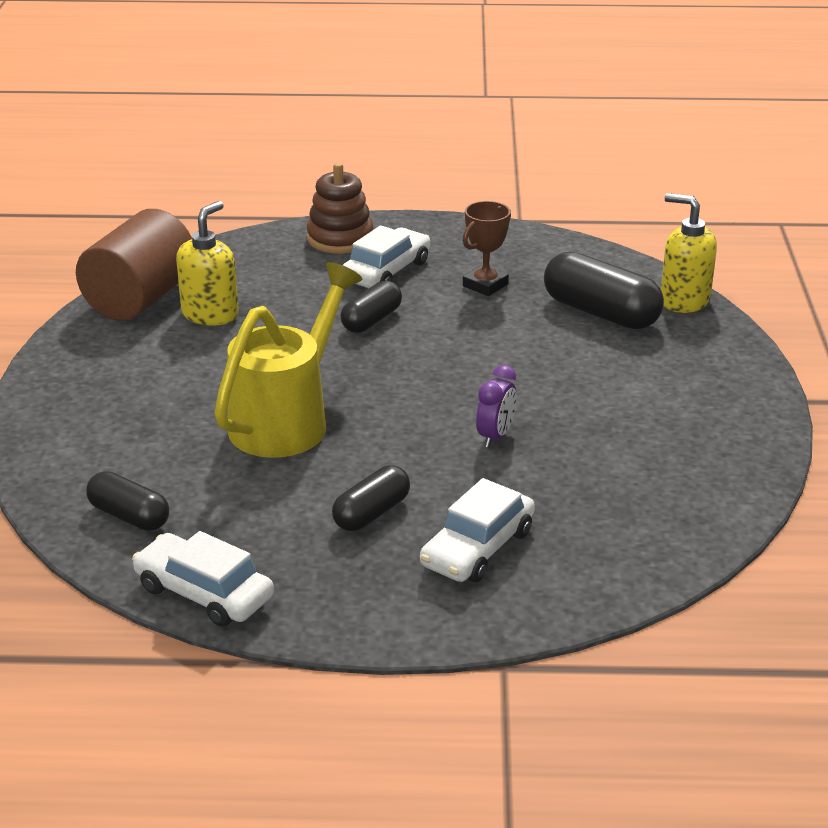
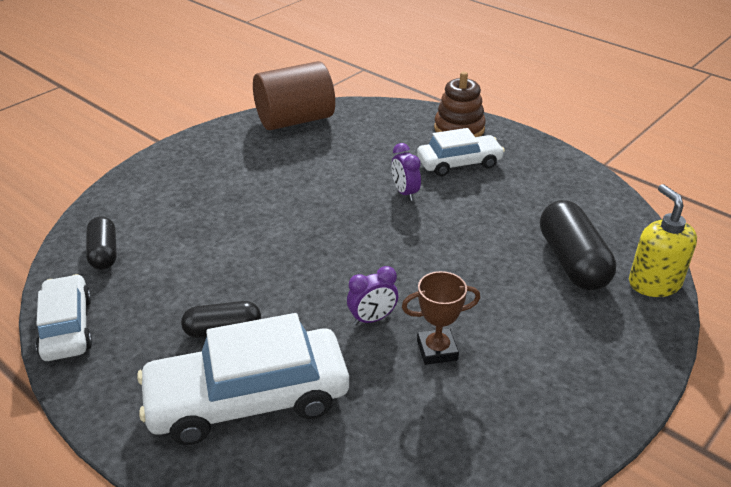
camera: 40 degrees right, 5 degrees up
yellow soap dispenser [176,201,239,325] -> none
yellow watering can [214,262,362,458] -> none
black capsule [340,281,402,333] -> purple clock [392,143,421,201]
white car [420,478,535,582] -> white car [137,313,349,445], size x1.66
brown trophy [463,201,511,296] -> brown trophy moved to [402,271,480,365]

